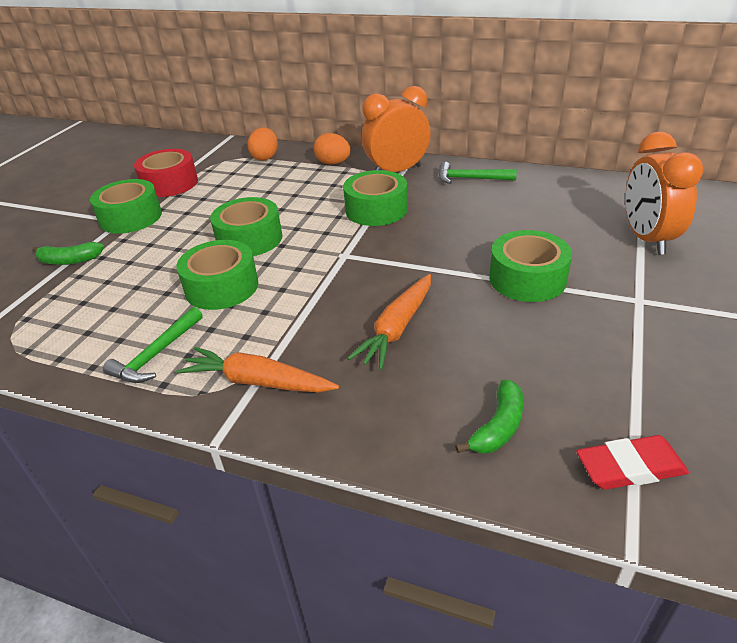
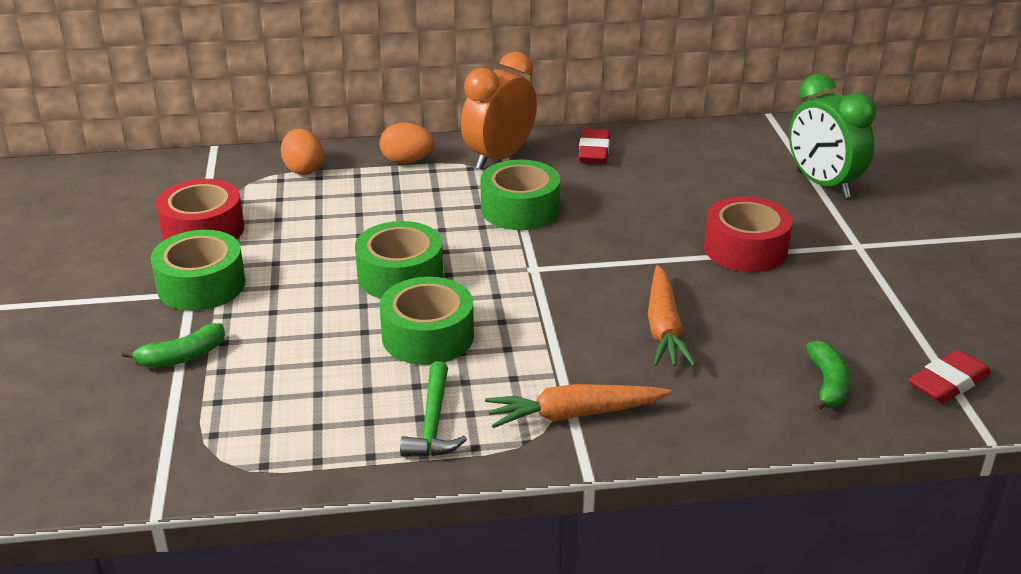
camera: 30 degrees left, 5 degrees down
green hammer [439,162,517,184] -> red eraser [578,128,610,164]
green tape [489,230,572,302] -> red tape [704,196,793,272]
orange clock [625,132,703,255] -> green clock [789,74,876,198]

